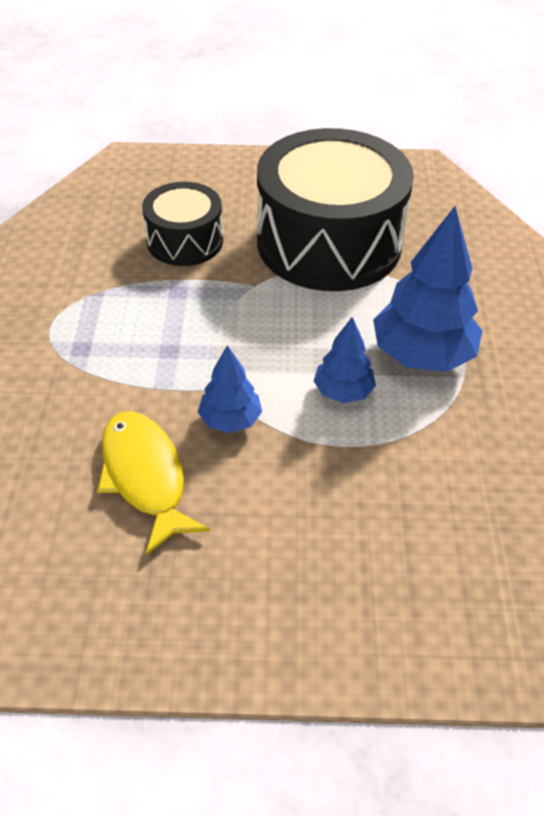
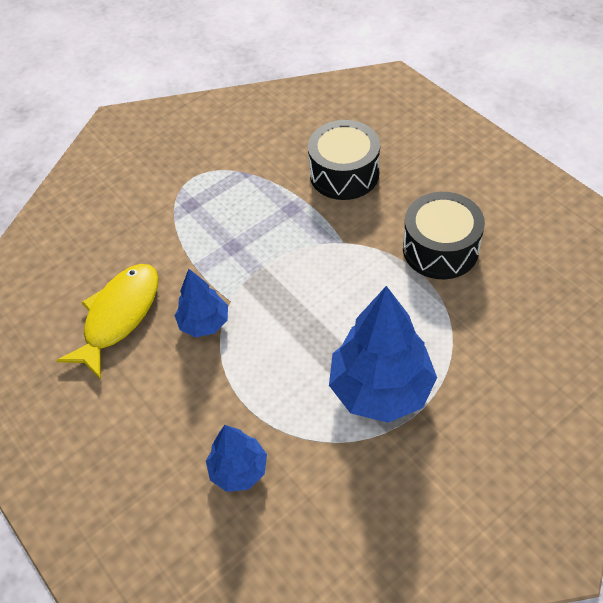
camera: 55 degrees right, 5 degrees up
black drum [257,128,414,291] -> black drum [403,192,485,279], size x0.53
blue tree [314,317,376,403] -> blue tree moved to [206,425,267,492]

